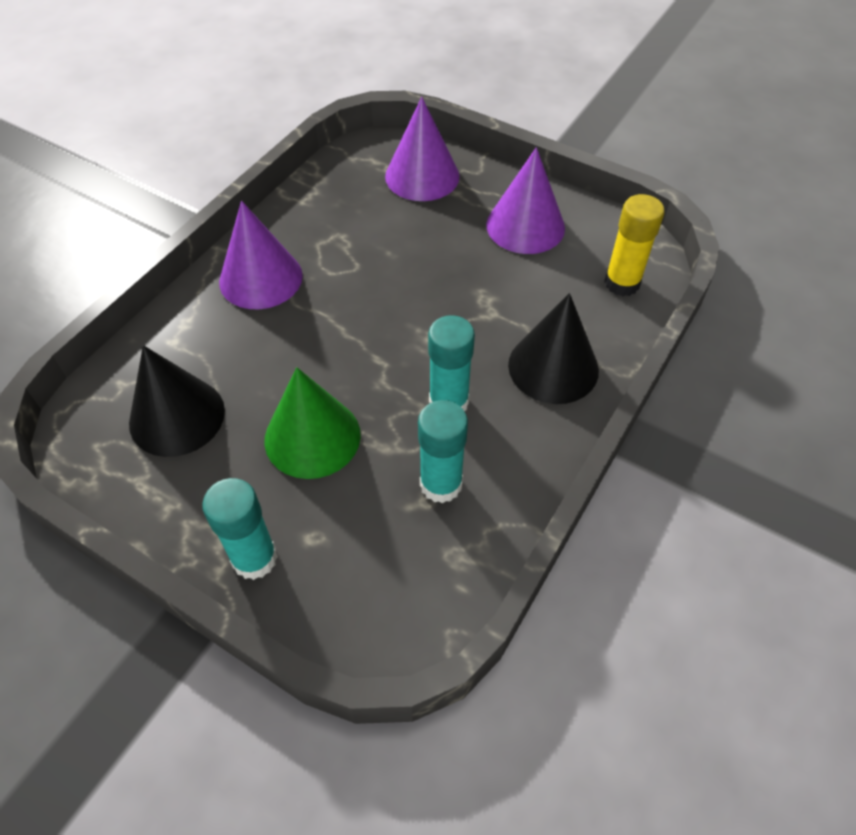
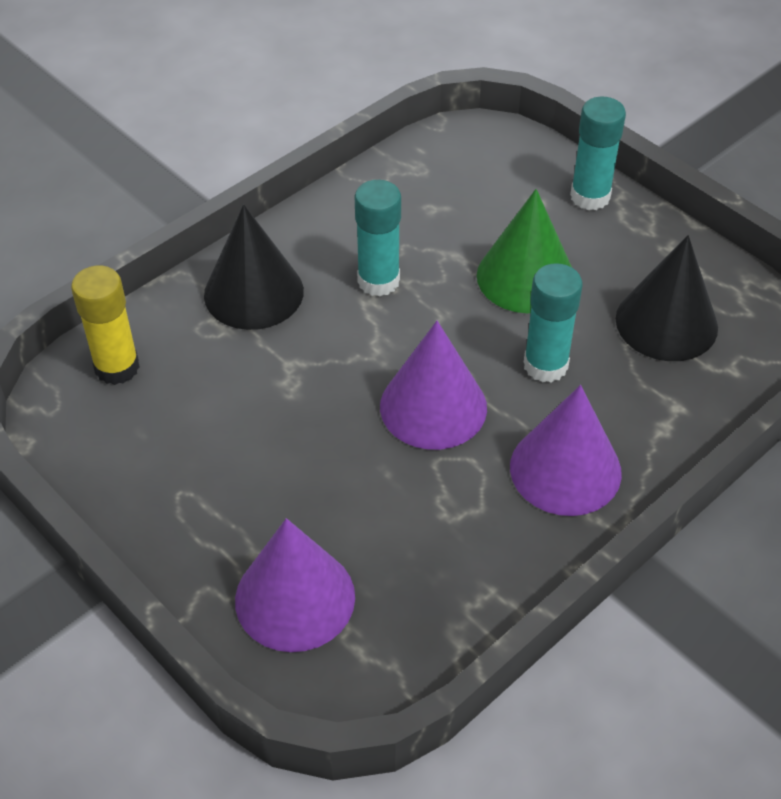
camera: 165 degrees left, 5 degrees down
turquoise glue stick [418,400,468,503] -> turquoise glue stick moved to [524,263,582,383]
purple cone [486,147,565,254] -> purple cone moved to [380,321,487,450]

